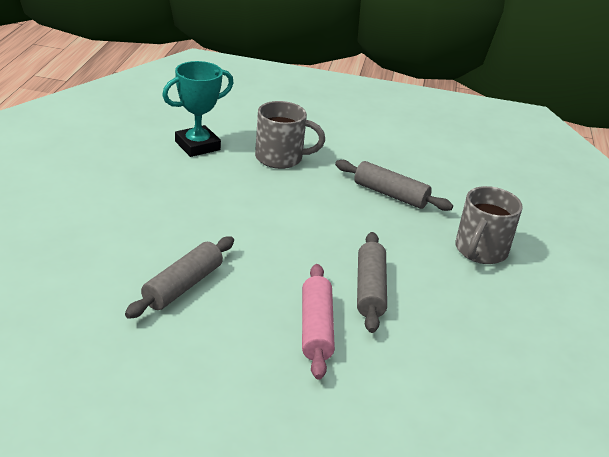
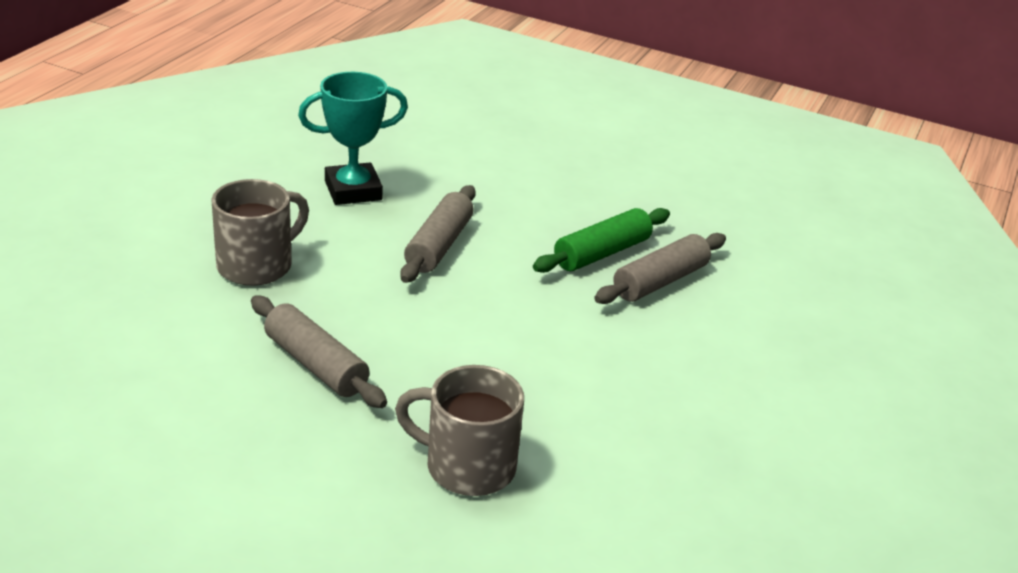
camera: 165 degrees left, 0 degrees up
turquoise trophy [162,61,234,157] -> turquoise trophy moved to [298,72,408,205]
pink rolling pin [302,264,335,380] -> none
none -> green rolling pin [533,208,670,273]

